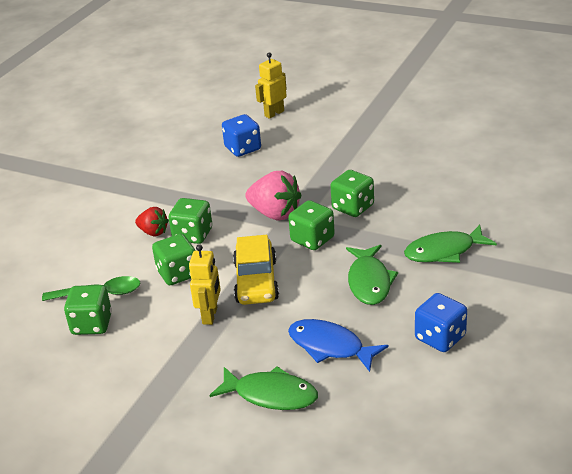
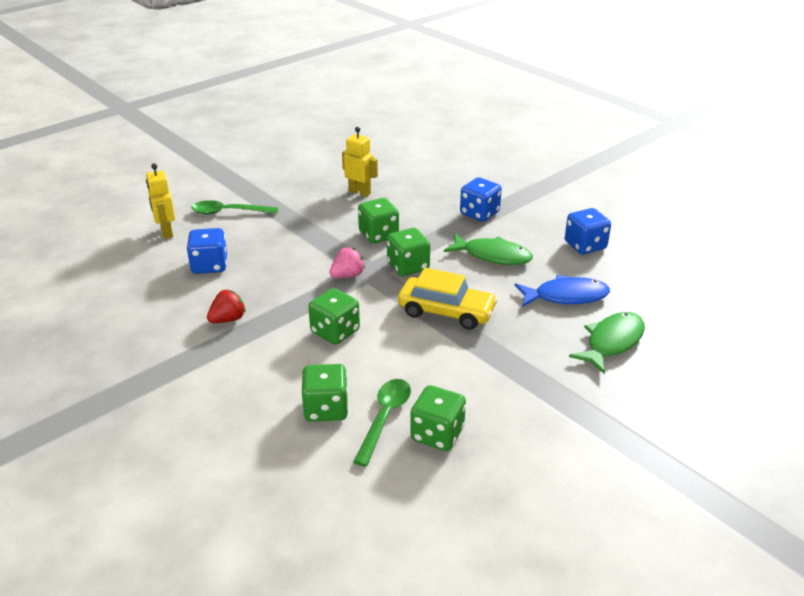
camera: 70 degrees left, 0 degrees up
red strawberry [135,207,169,236] -> red strawberry moved to [207,290,246,323]
green dice [152,234,196,285] -> green dice moved to [302,364,348,422]
yellow robot [189,244,221,325] -> yellow robot moved to [342,127,378,197]
pink strawberry [245,171,302,221] -> pink strawberry [330,247,365,278], size x0.59
blue fish [288,319,388,372] -> blue fish turned 150 degrees counterclockwise [515,275,610,307]
green fish [404,225,497,263] -> blue dice [460,177,502,222]
none -> green spoon [191,200,278,214]

